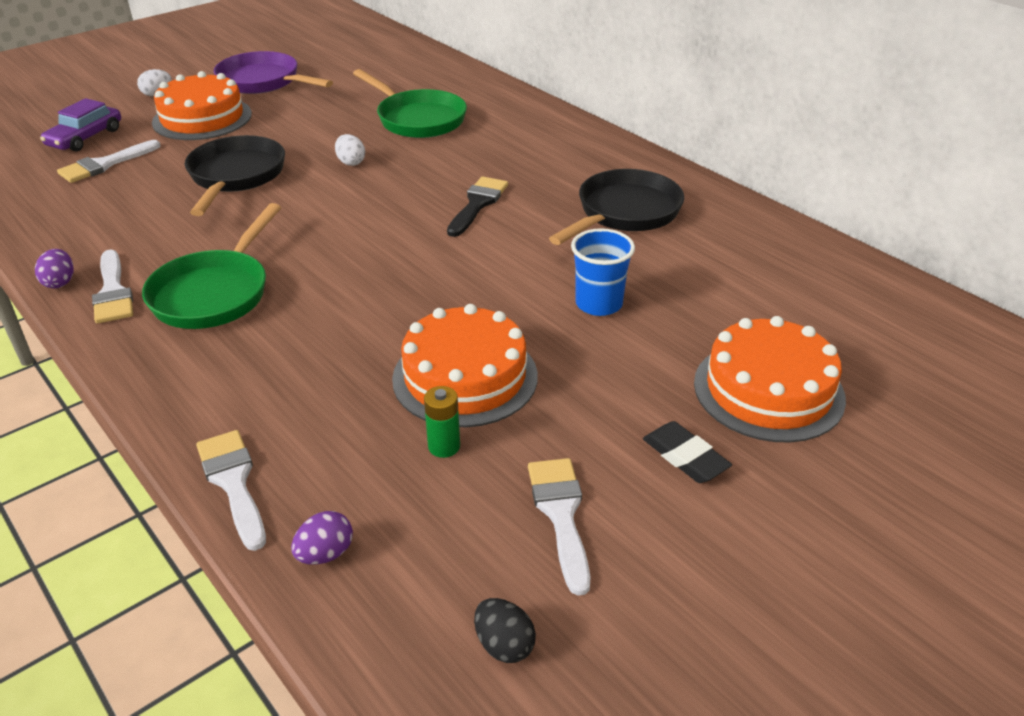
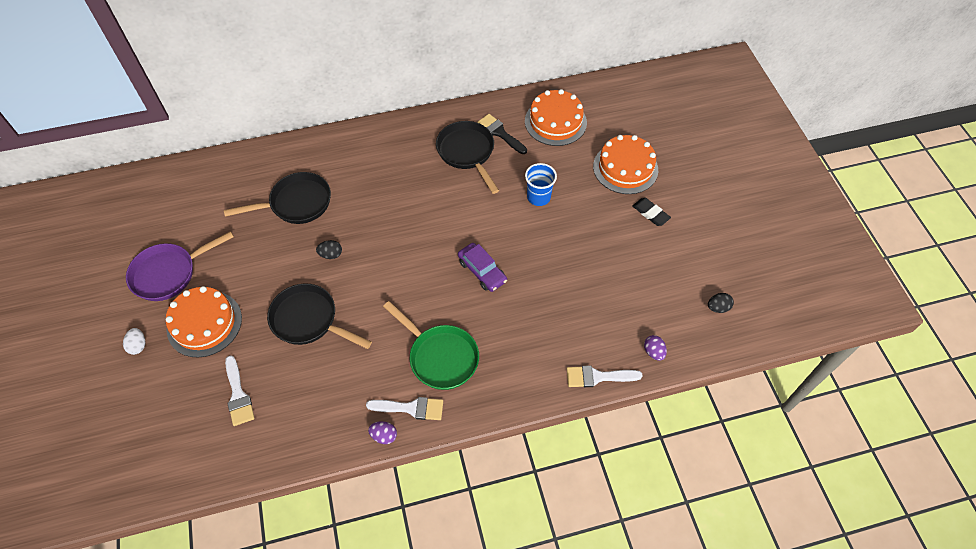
camera: 65 degrees left, 20 degrees up
purple car [40,98,121,152] -> purple car moved to [458,243,507,292]
white egg [335,134,365,166] -> black egg [316,240,342,259]
green pan [353,69,467,138] -> black pan [224,172,331,224]
orange cake [392,304,538,427] -> orange cake moved to [525,89,587,146]
green battery [424,386,460,458] -> none
black brush [447,177,508,237] -> black brush moved to [477,114,527,154]
white brush [528,458,590,596] -> none
black eraser [643,421,732,483] -> black eraser turned 60 degrees clockwise [633,198,671,226]

